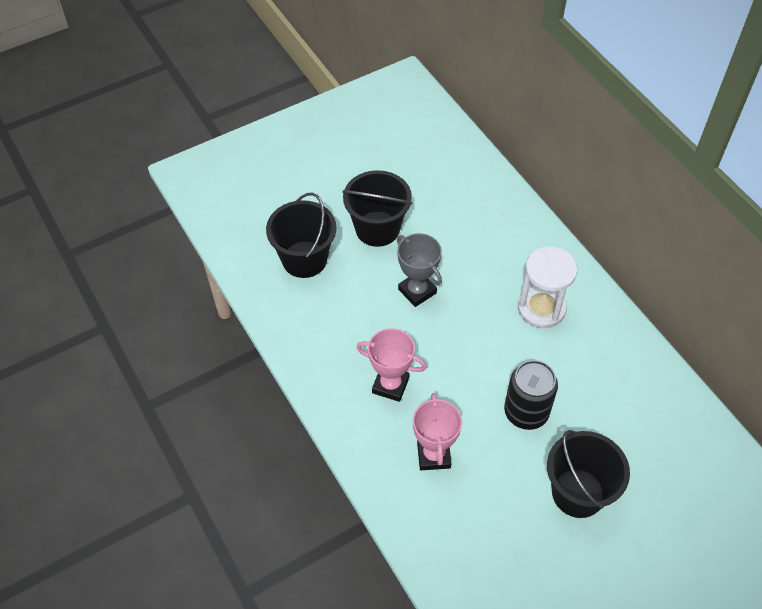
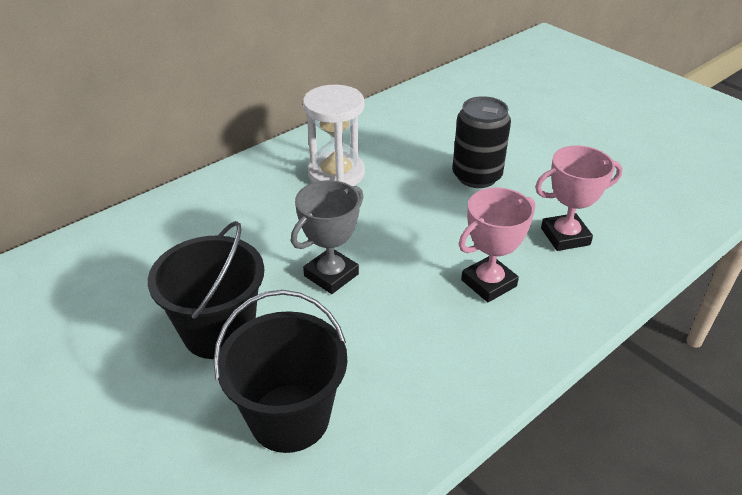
camera: 100 degrees left, 15 degrees down
pink trophy [356,328,427,402] -> pink trophy turned 45 degrees clockwise [459,187,535,302]
black bucket [547,430,630,518] -> none

